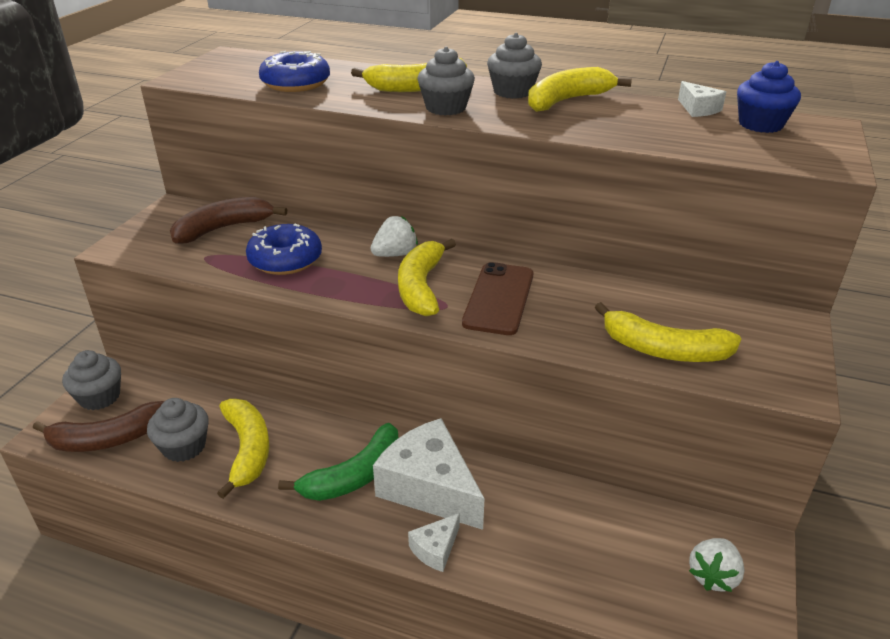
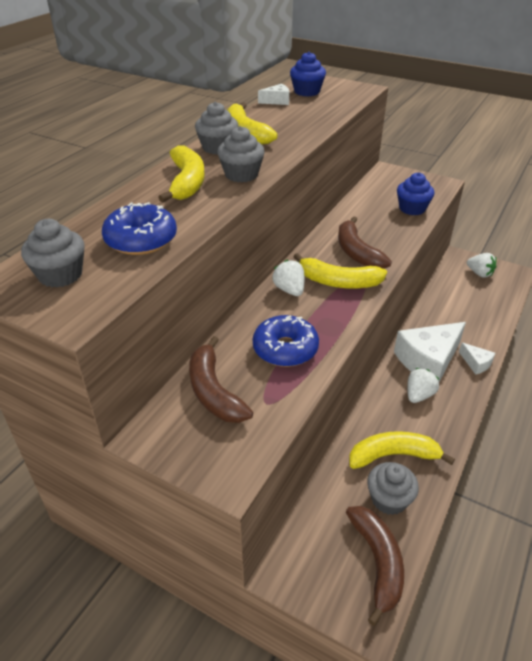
camera: 80 degrees left, 5 degrees up
grey cupcake [62,350,121,410] -> grey cupcake moved to [21,219,85,288]
green banana [278,423,398,501] -> white strawberry [407,368,439,403]
brown phone [462,262,533,335] -> brown banana [338,216,392,269]
yellow banana [595,302,741,362] -> blue cupcake [397,173,434,215]

